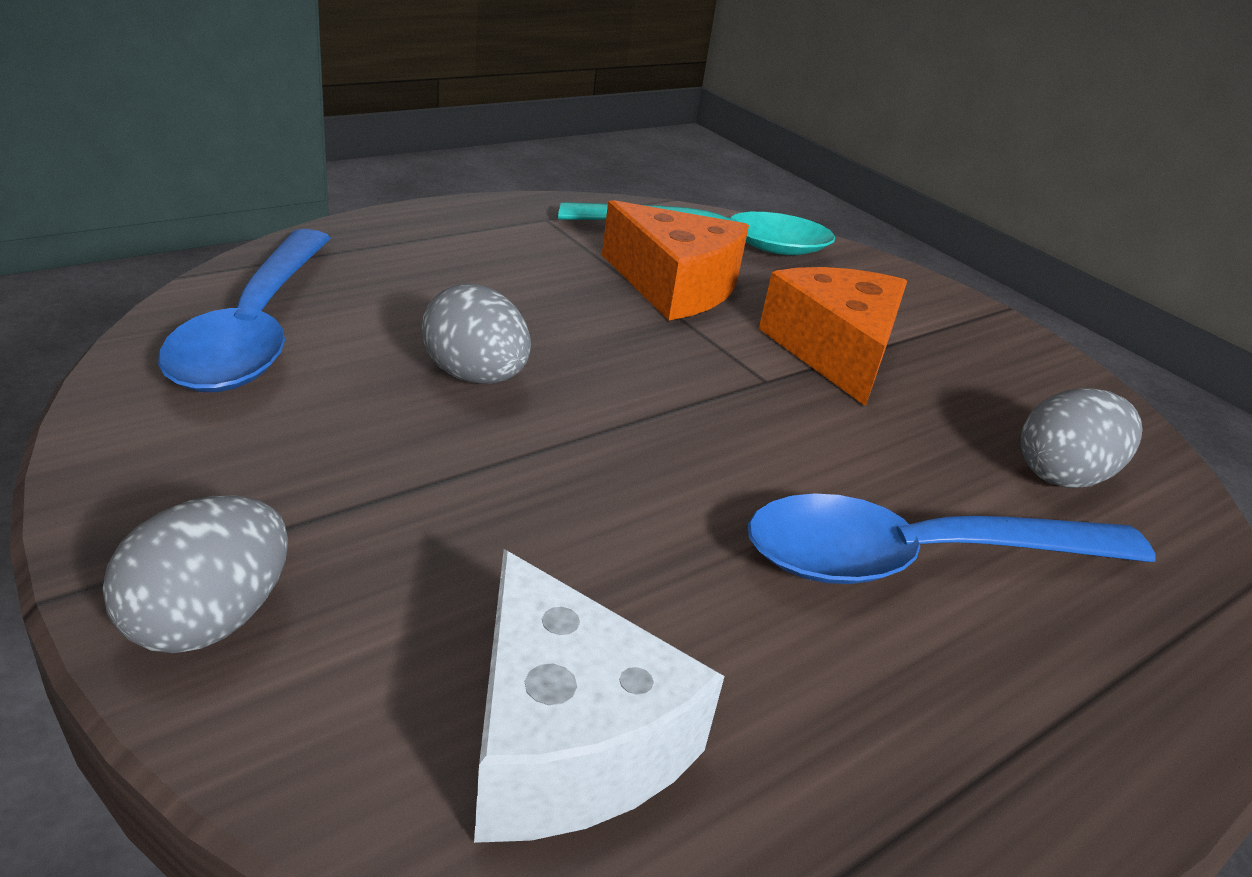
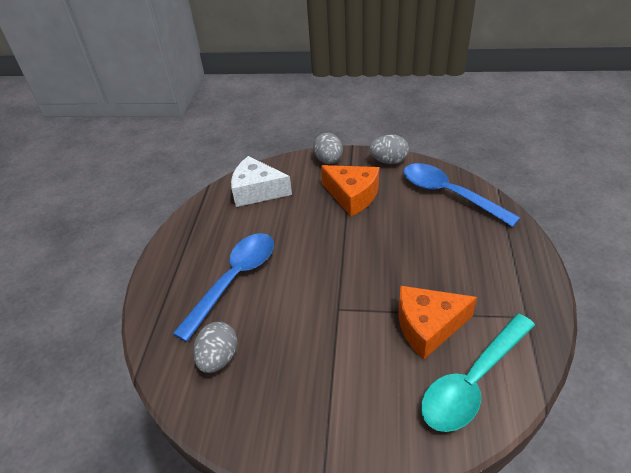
camera: 140 degrees right, 10 degrees up
grey egg [421,283,531,384] -> grey egg moved to [369,135,409,164]
orange cheese [759,267,907,406] -> orange cheese moved to [321,165,379,217]

